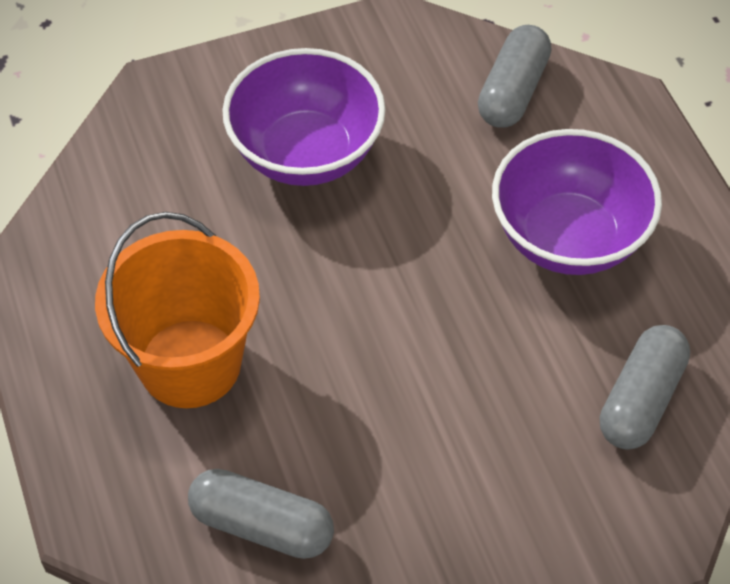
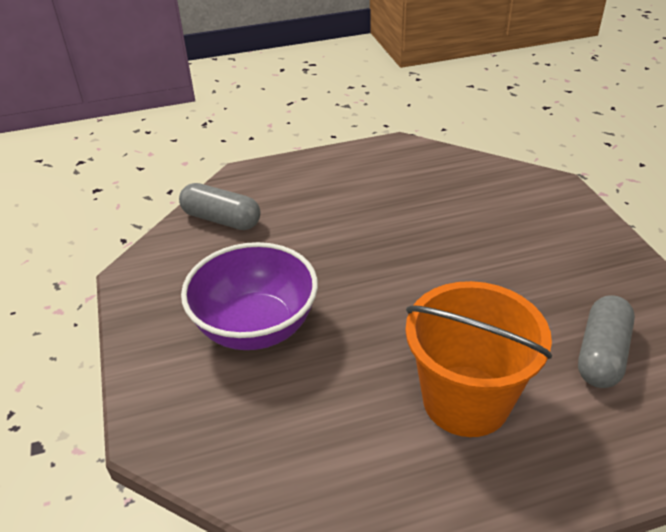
camera: 85 degrees left, 15 degrees down
purple bowl [492,129,662,275] -> none
grey capsule [600,325,690,449] -> none

